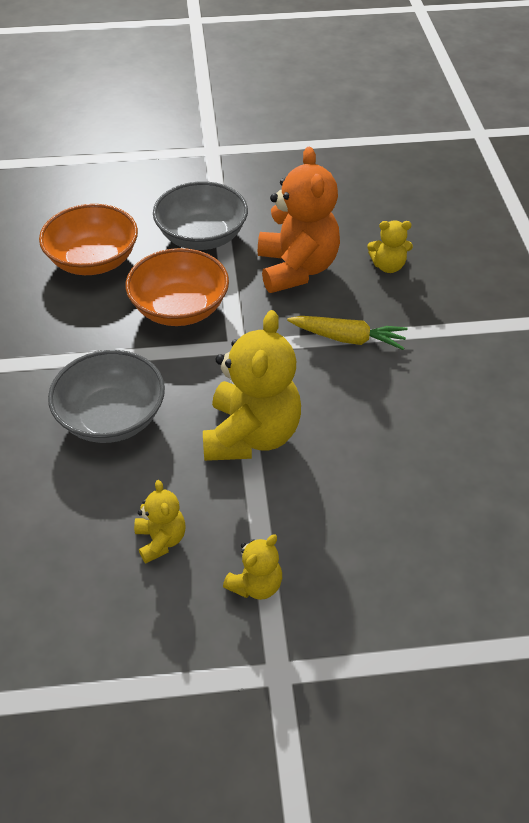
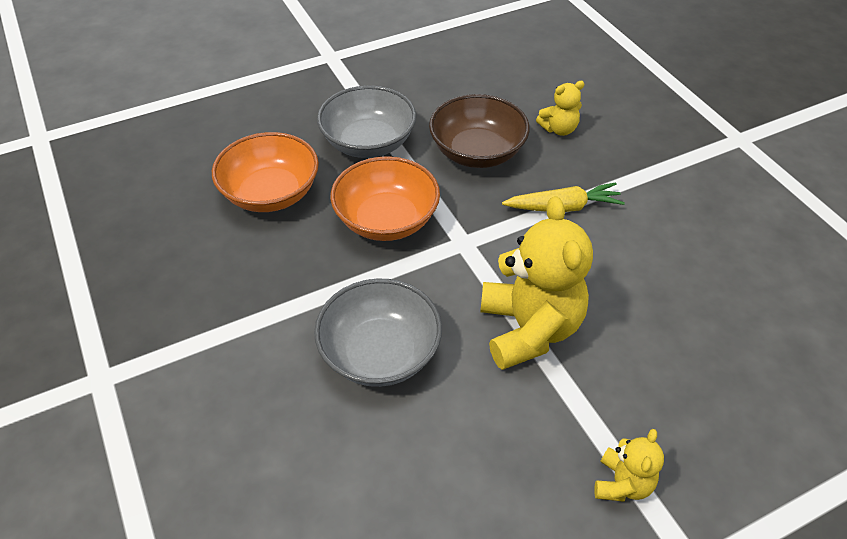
camera: 20 degrees left, 0 degrees up
yellow teddy bear [134,480,186,563] -> none
orange teddy bear [258,147,340,293] -> brown bowl [429,94,530,168]

